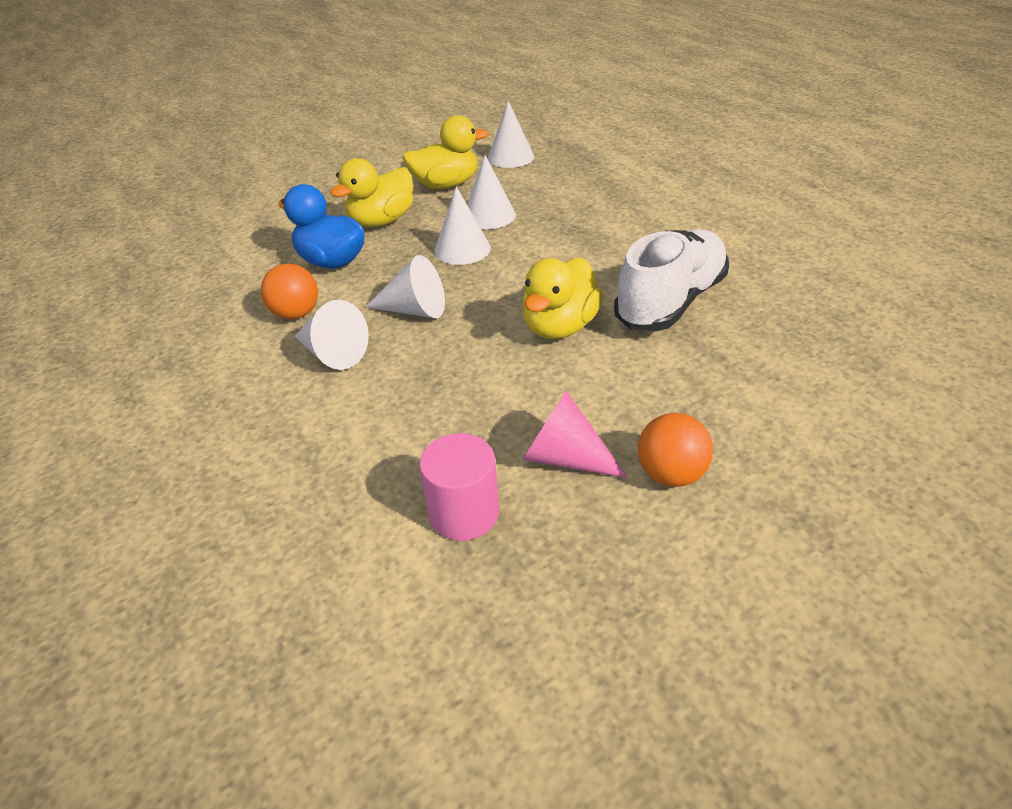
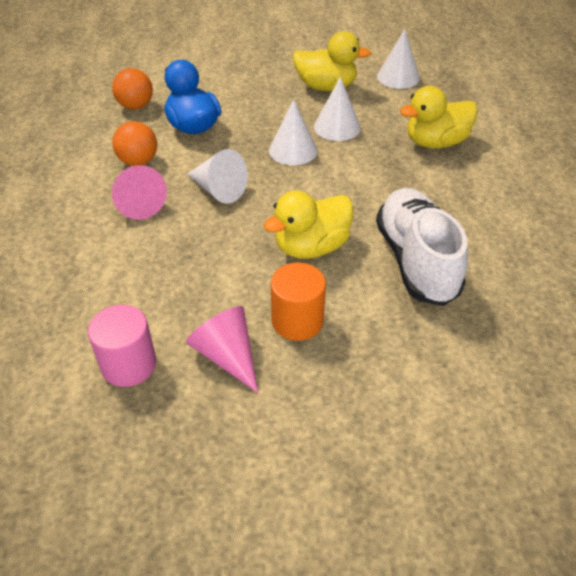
camera: 25 degrees right, 5 degrees up
white cone [294,300,369,370] -> pink cone [112,165,167,220]
yellow duck [330,158,413,227] -> yellow duck moved to [400,86,478,148]
white shoe [614,229,729,331] -> white shoe turned 75 degrees counterclockwise [376,188,468,306]
orange ball [638,413,713,487] -> orange ball moved to [112,68,153,110]
none -> orange cylinder [271,263,326,341]

